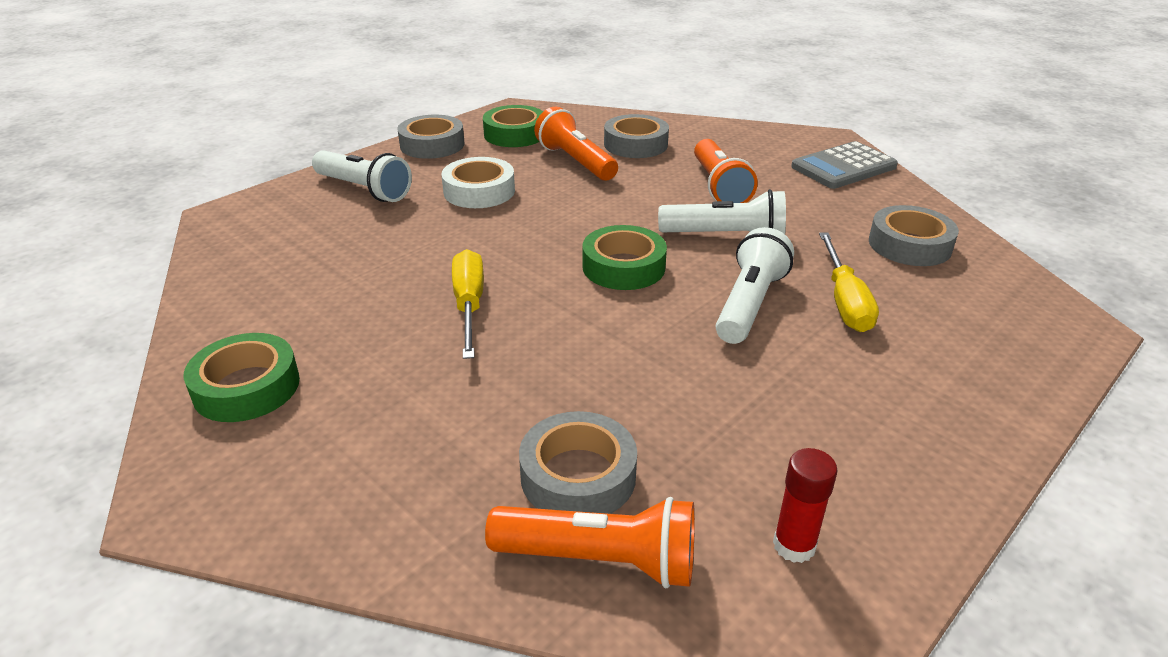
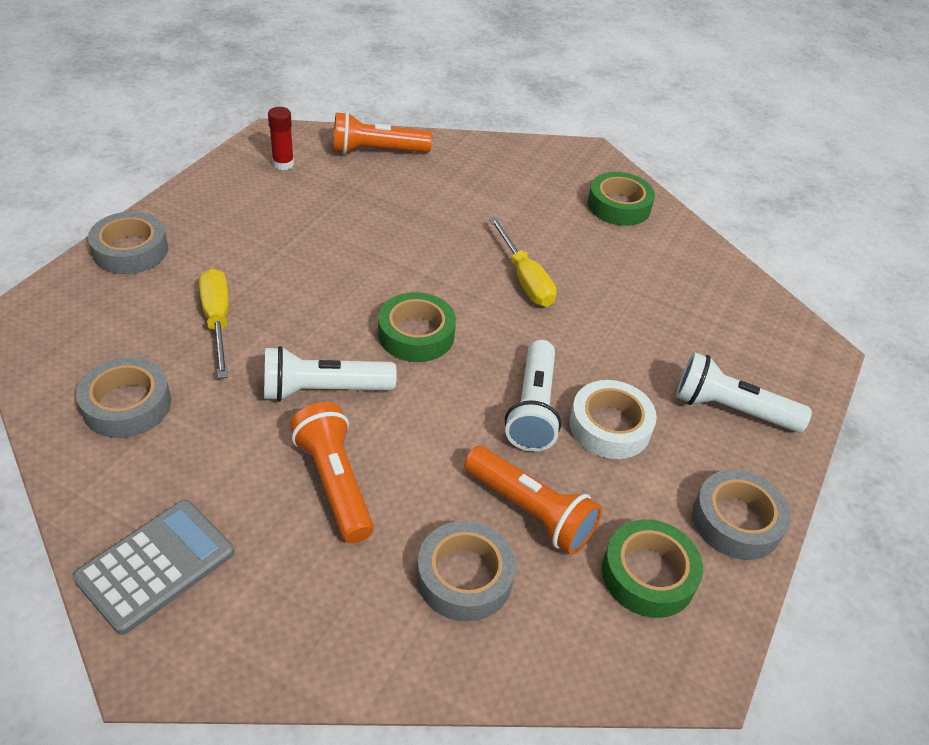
camera: 160 degrees right, 10 degrees up
grey tape [519,411,637,514] -> grey tape moved to [88,211,168,274]
white flashlight [716,227,794,344] -> white flashlight moved to [505,340,561,452]

